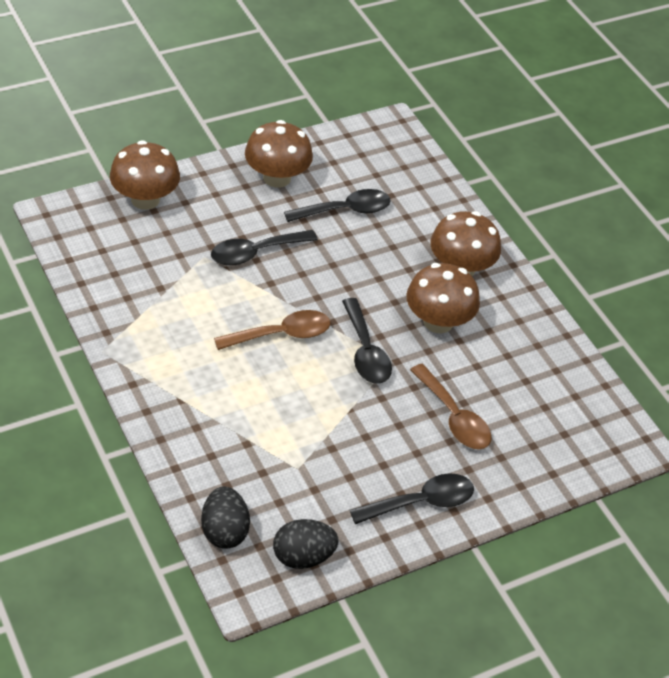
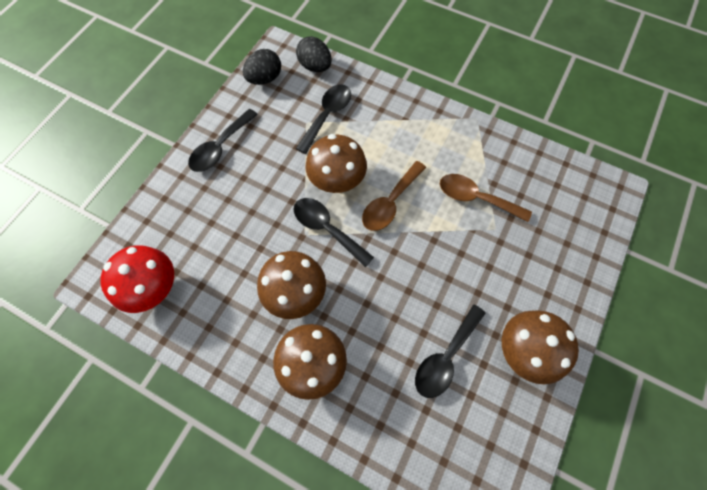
camera: 150 degrees right, 20 degrees up
brown mushroom [110,140,180,210] -> brown mushroom moved to [306,134,367,193]
black spoon [211,230,318,266] -> black spoon moved to [296,84,351,154]
brown spoon [410,364,491,449] -> brown spoon moved to [440,174,532,222]
none -> red mushroom [100,245,174,313]

